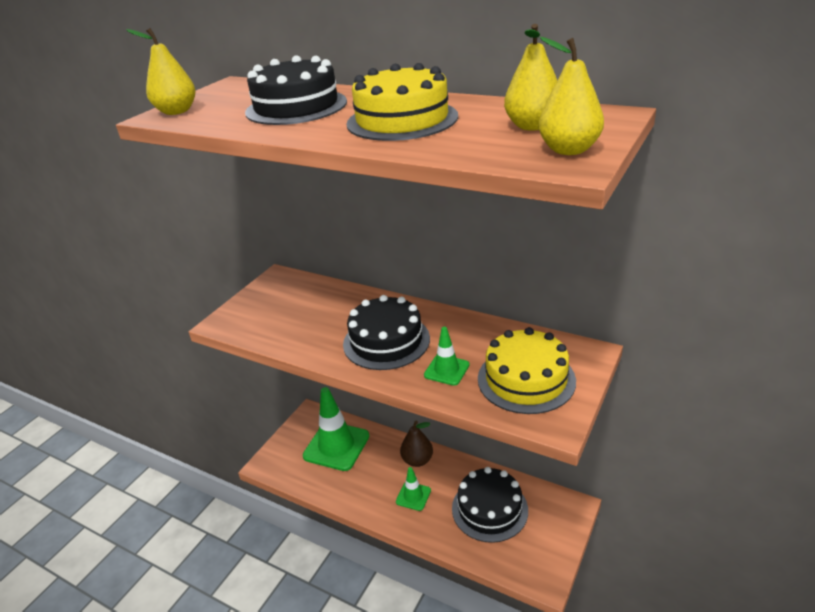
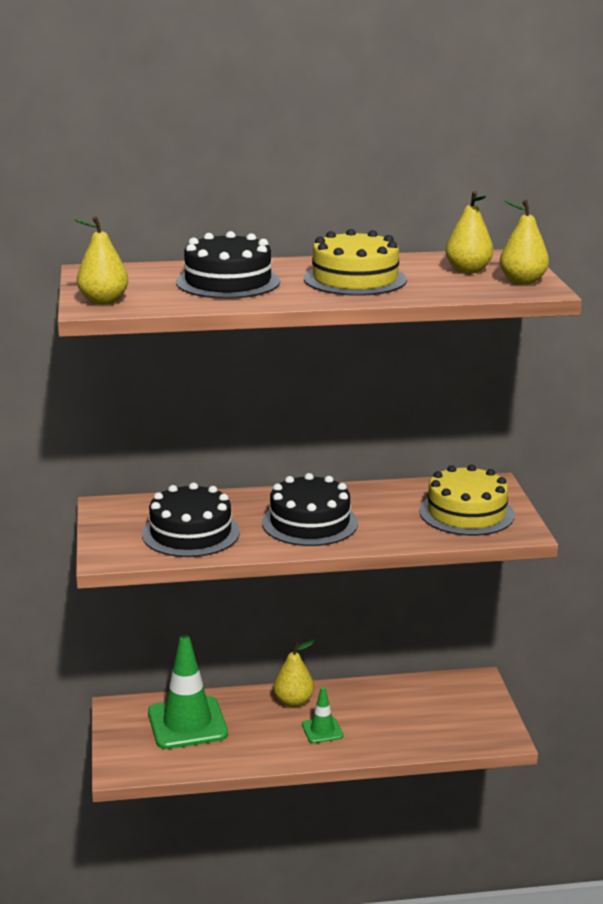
camera: 40 degrees left, 10 degrees down
brown pear [400,420,433,467] -> yellow pear [273,639,315,707]
green traffic cone [424,327,470,386] -> none
black cake [452,467,528,543] -> black cake moved to [142,483,240,557]

